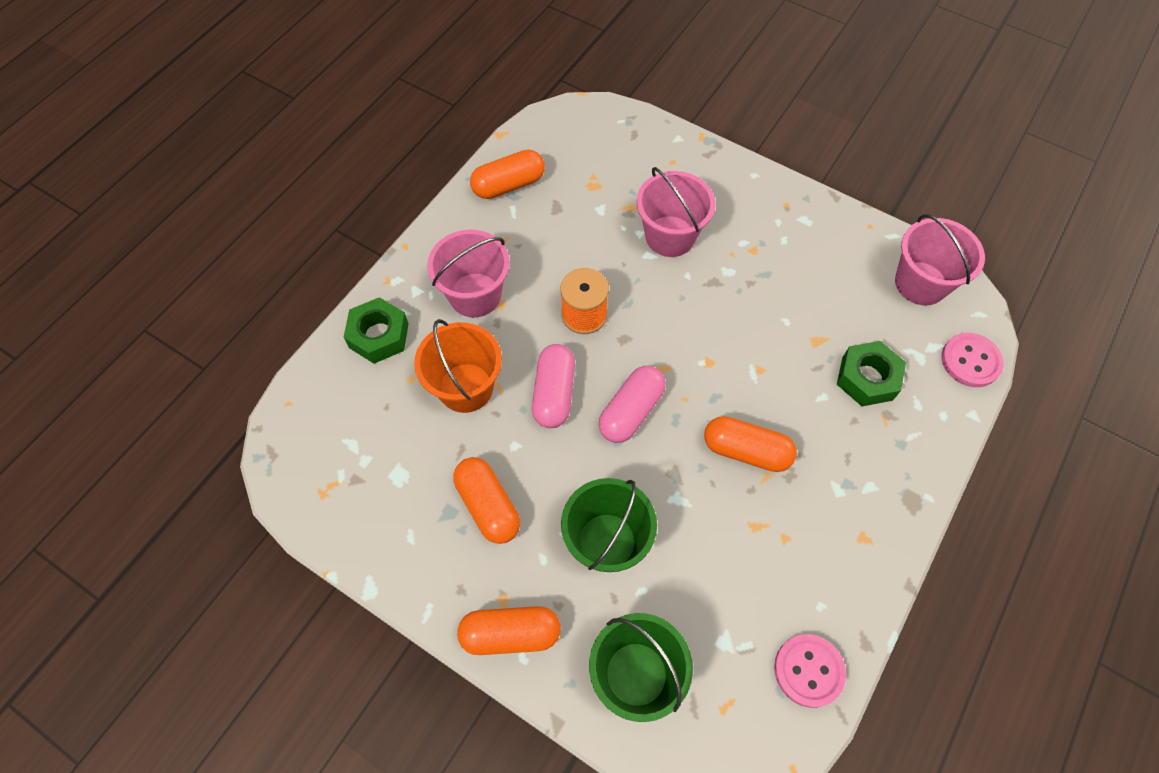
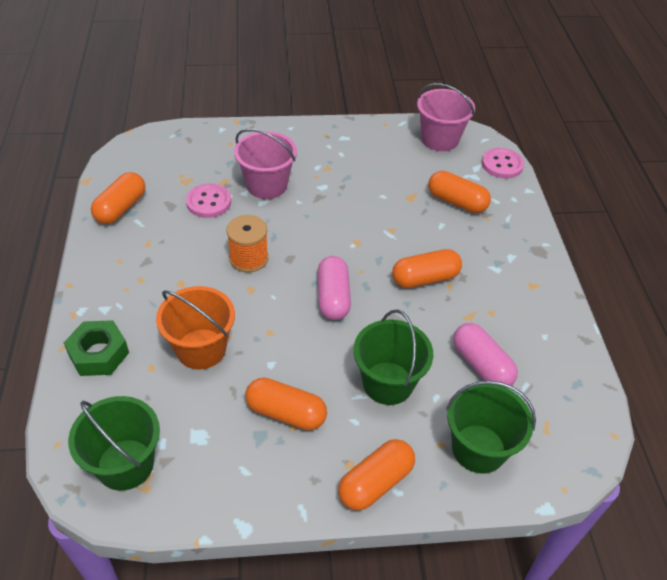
camera: 40 degrees left, 15 degrees down
pink bucket [427,230,510,318] -> none
pink capsule [532,344,575,428] -> pink capsule moved to [453,323,518,386]
pink button [774,634,846,708] -> pink button moved to [186,184,231,218]
green nut [837,341,906,406] -> orange capsule [428,171,491,213]
none -> green bucket [68,396,160,491]

